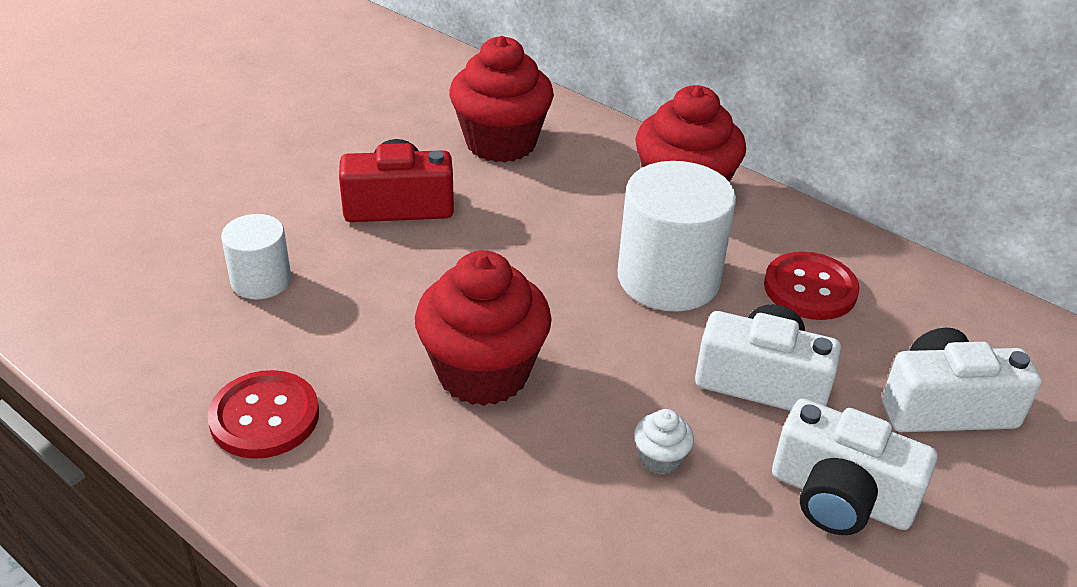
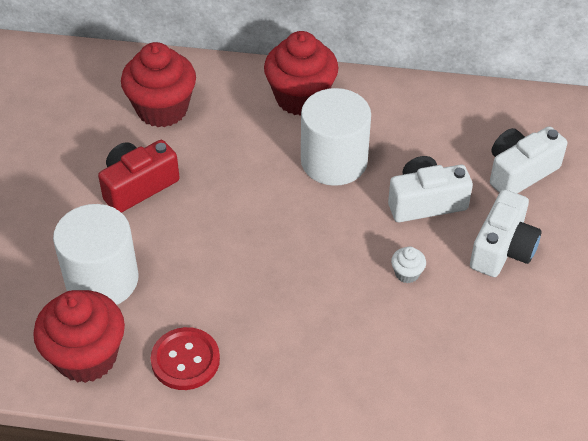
camera: 30 degrees left, 10 degrees up
white cylinder [221,214,291,299] -> white cylinder [53,204,139,305], size x1.77
red cupcake [415,250,552,406] -> red cupcake moved to [33,290,125,383]
red button [764,252,860,320] -> none
white camera [772,399,938,535] -> white camera turned 60 degrees counterclockwise [470,189,542,277]

